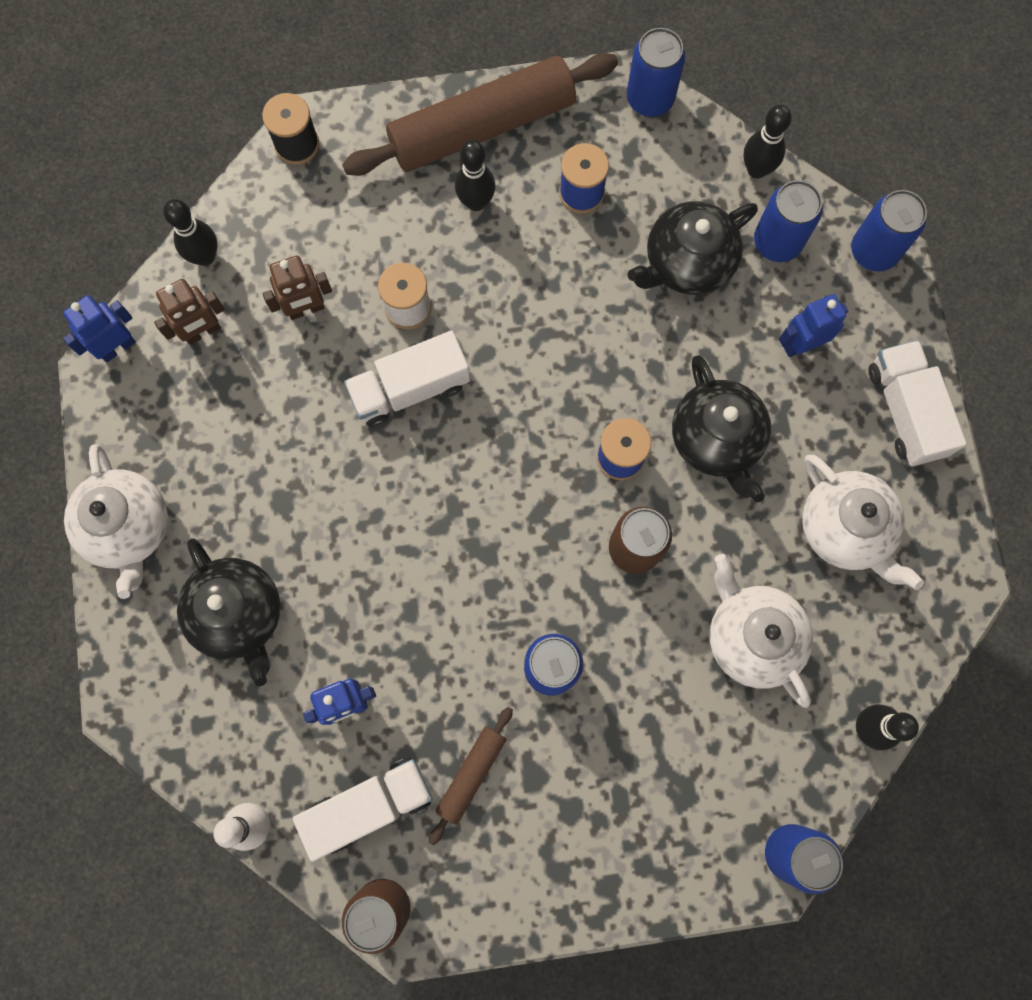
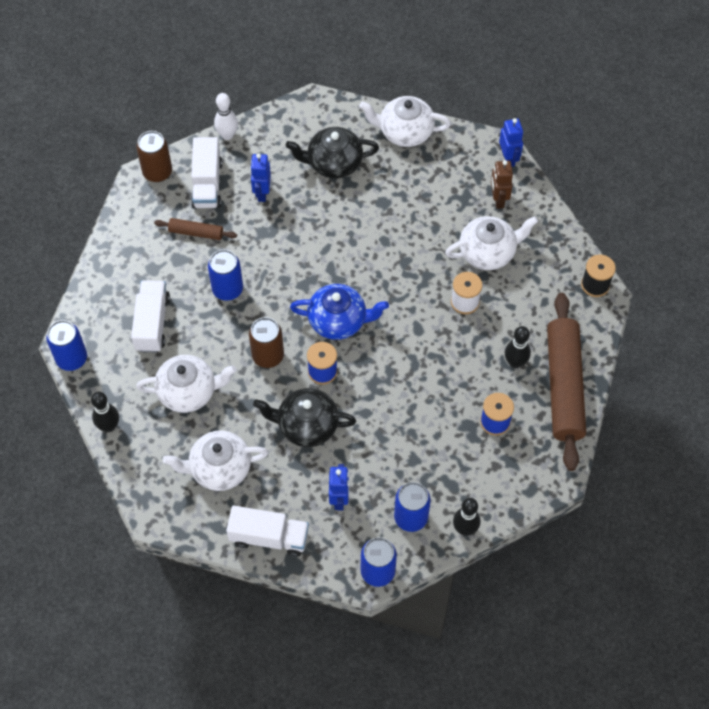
camera: 115 degrees right, 15 degrees down
black bowling pin [163,199,218,266] -> none
brown robot [262,256,332,320] -> white teapot [445,216,538,270]
white truck [344,331,470,427] -> white truck moved to [131,280,170,353]
brown rolling pin [429,707,513,845] -> brown rolling pin turned 45 degrees counterclockwise [154,218,237,240]
blue can [627,28,685,117] -> none
black teapot [627,201,758,295] -> none
none -> blue teapot [290,284,389,340]

